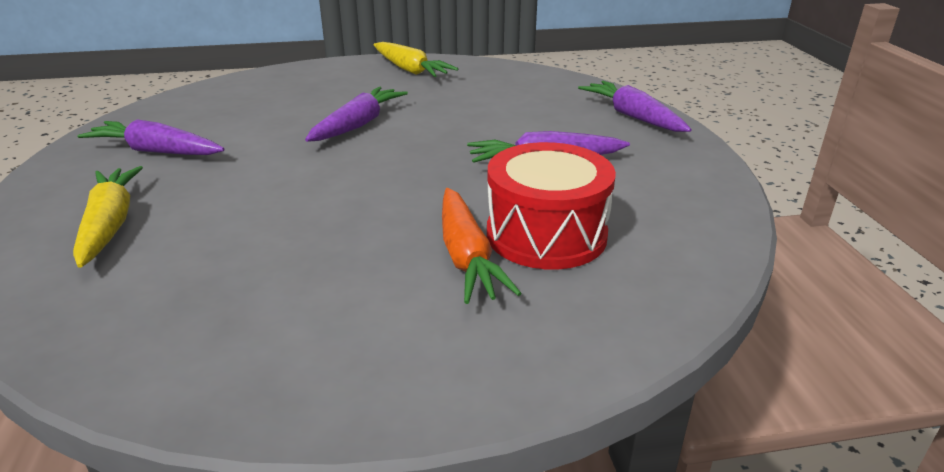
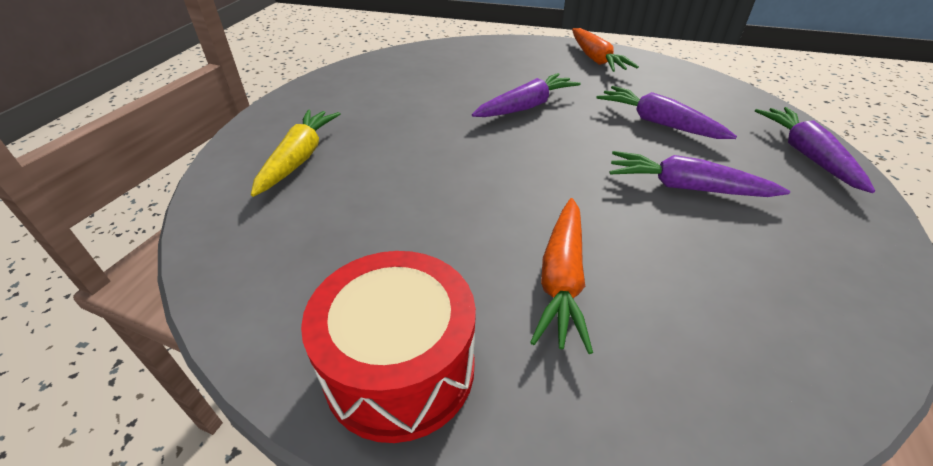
camera: 25 degrees right, 10 degrees up
purple carrot [77,119,224,155] -> purple carrot moved to [597,86,737,139]
yellow carrot [374,42,458,77] -> orange carrot [572,28,639,72]
red drum [487,142,616,270] -> red drum moved to [301,251,476,443]

